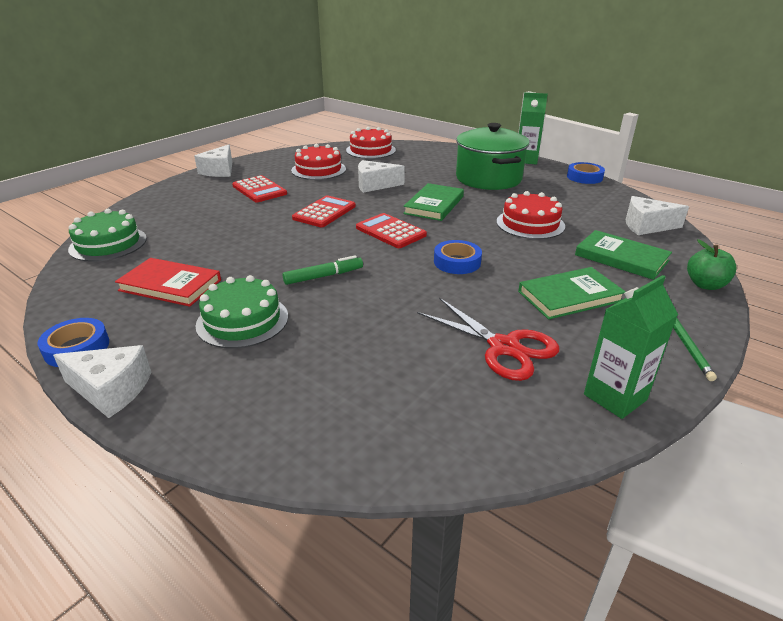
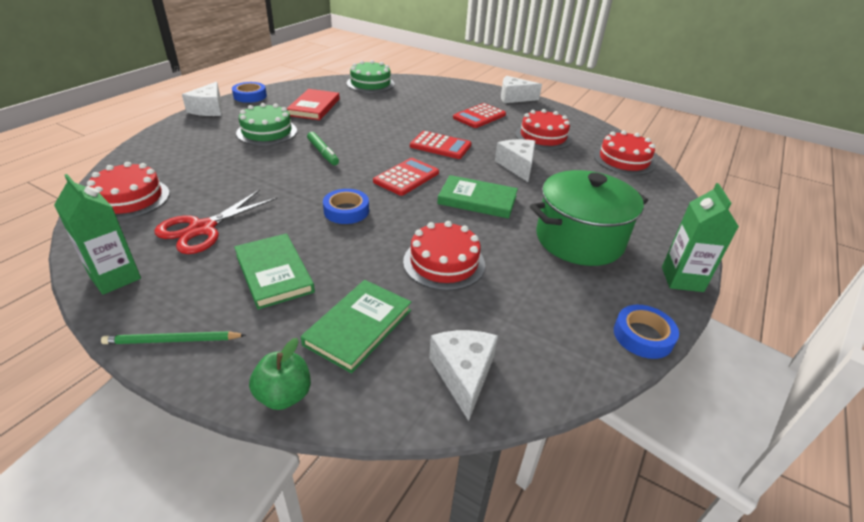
camera: 80 degrees right, 5 degrees up
none -> red cake [87,162,170,220]

